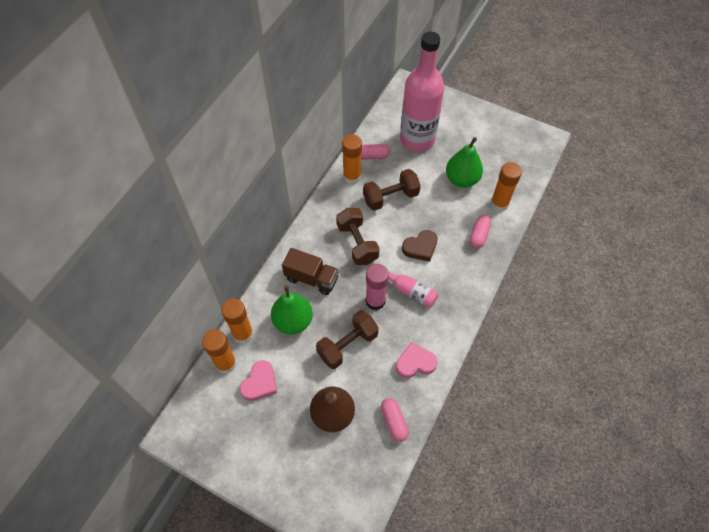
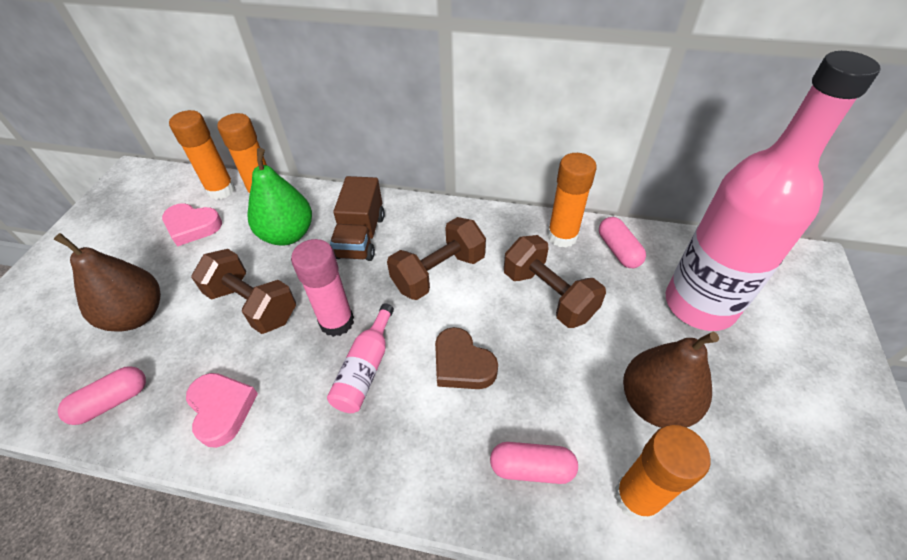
camera: 75 degrees right, 10 degrees down
green pear [446,137,483,188] -> brown pear [623,332,719,428]

